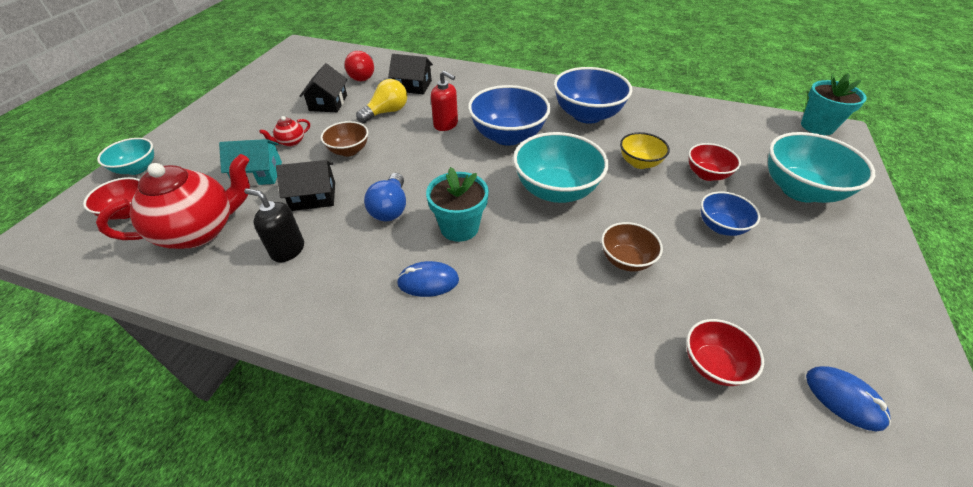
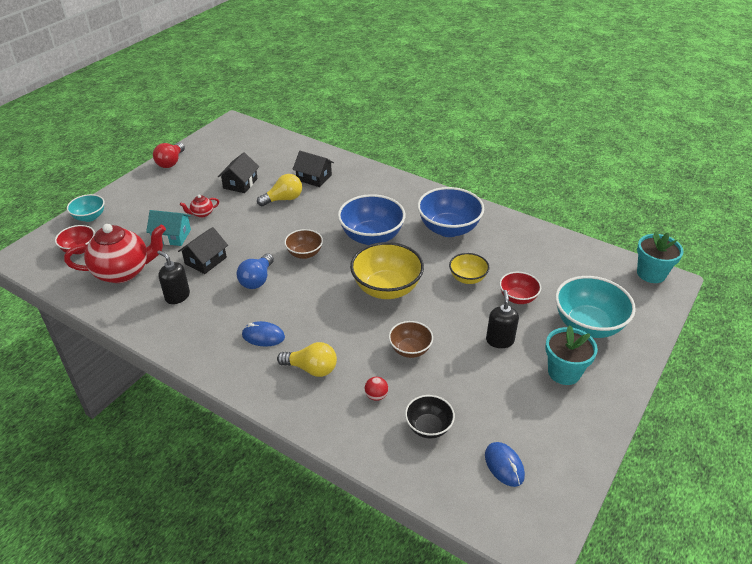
camera: 15 degrees right, 5 degrees down
black house [276,160,335,211] -> black house turned 60 degrees counterclockwise [178,227,228,274]
brown bowl [321,121,368,156] -> brown bowl moved to [284,229,323,259]
red light bulb [344,51,374,81] -> red light bulb moved to [153,142,185,168]
turquoise flower pot [426,167,489,242] -> turquoise flower pot moved to [545,325,598,385]
red soap dispenser [431,71,458,131] -> none
turquoise bowl [513,132,608,203] -> yellow bowl [350,242,424,299]
red bowl [686,319,764,386] -> black bowl [405,395,455,439]
blue bowl [701,191,760,236] -> black soap dispenser [486,290,519,348]
none -> yellow light bulb [277,342,337,377]
none -> red ball [364,377,388,401]

